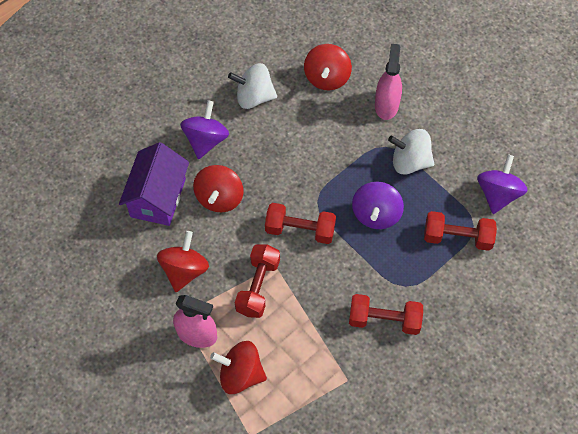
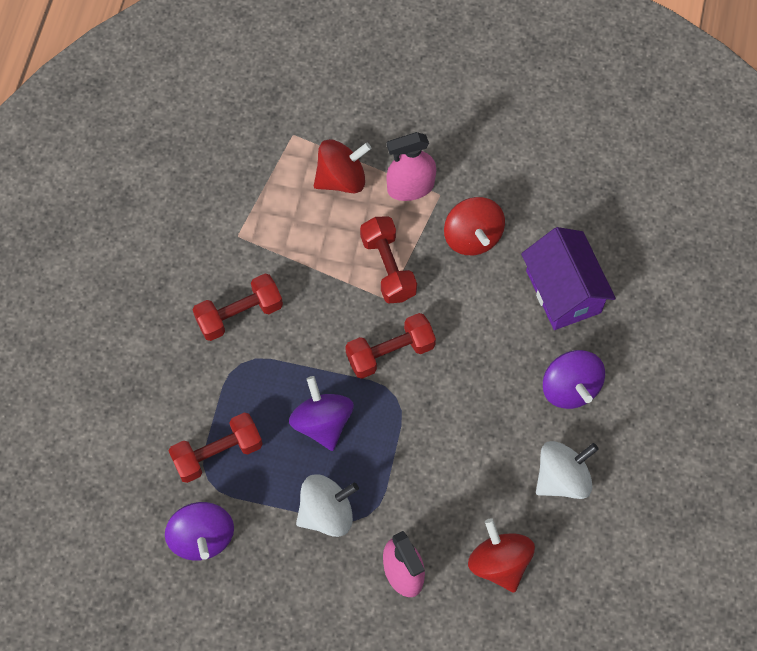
camera: 145 degrees right, 5 degrees up
red spinning top [193,165,243,213] -> none

